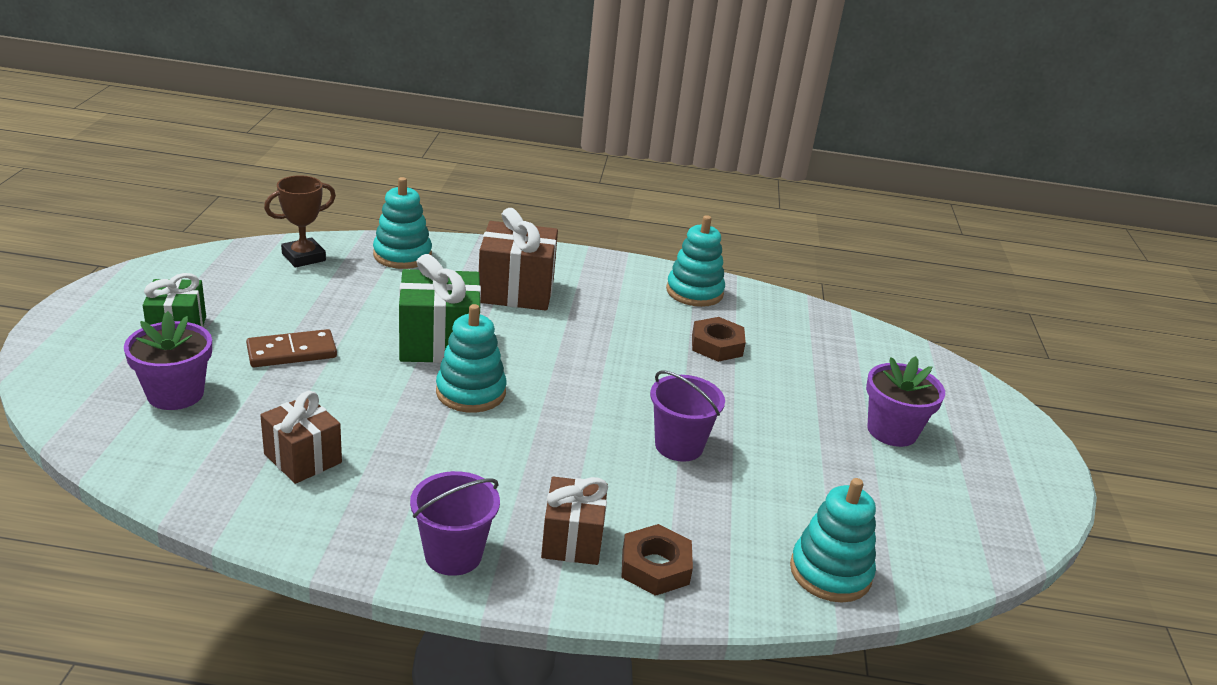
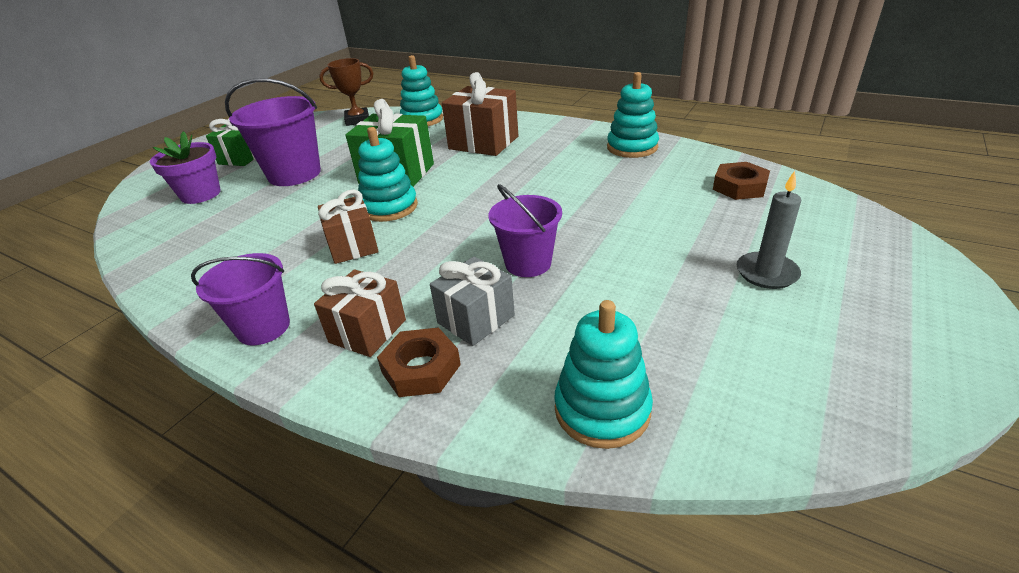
camera: 30 degrees right, 5 degrees up
brown domino [246,329,337,367] -> purple bucket [225,78,321,186]
brown gift [260,391,342,484] -> brown gift moved to [318,189,379,264]
brown nut [692,317,746,362] -> brown nut moved to [713,162,770,200]
purple flower pot [866,356,945,447] -> grey candle [737,171,802,289]
none -> grey gift [430,257,515,346]

